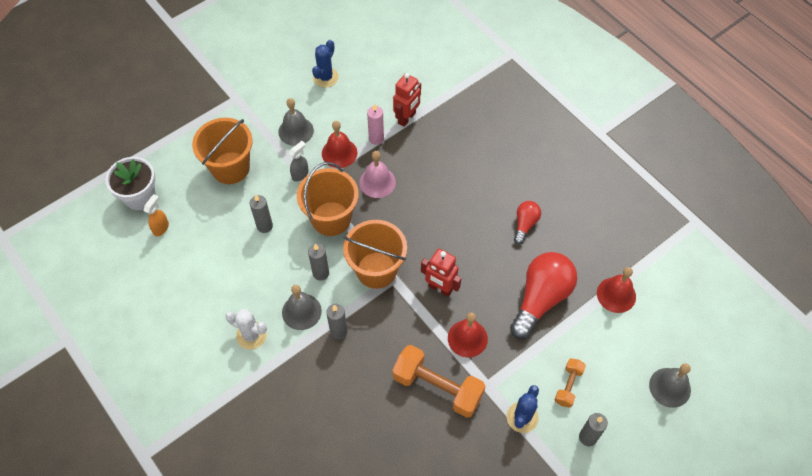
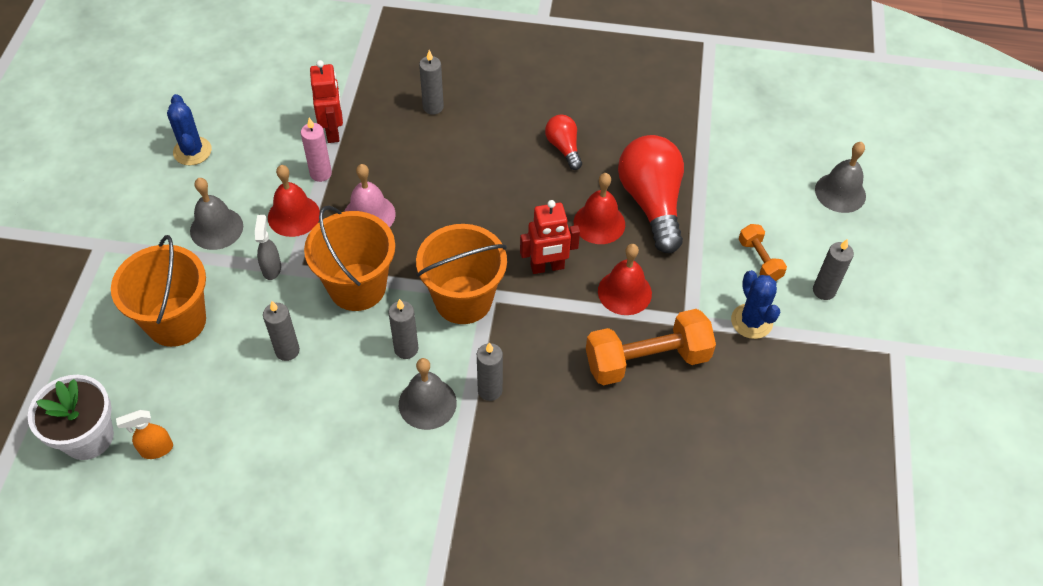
camera: 45 degrees left, 5 degrees down
orange spray bottle [144,194,169,237] -> orange spray bottle turned 90 degrees counterclockwise [116,410,173,459]
white cactus [225,309,267,350] -> none
red bell [597,267,636,313] -> red bell moved to [574,173,625,244]
none -> grey candle [419,50,444,115]

